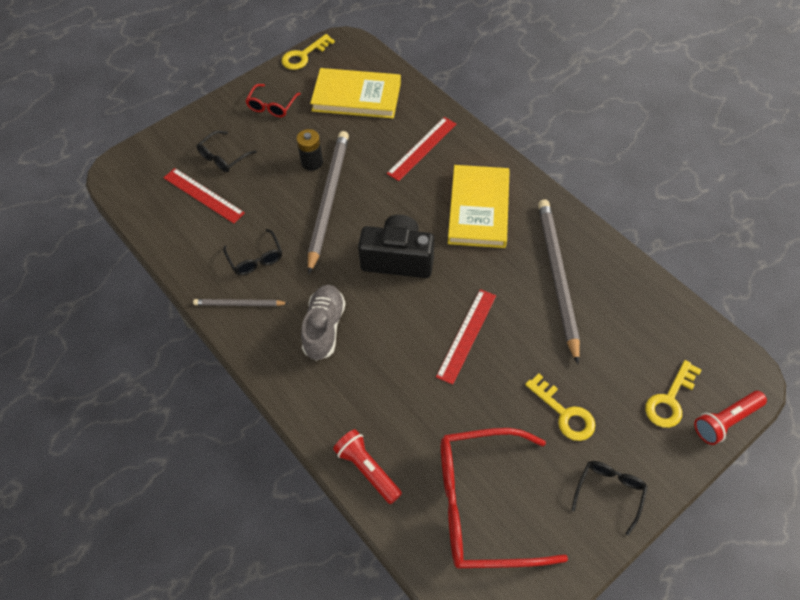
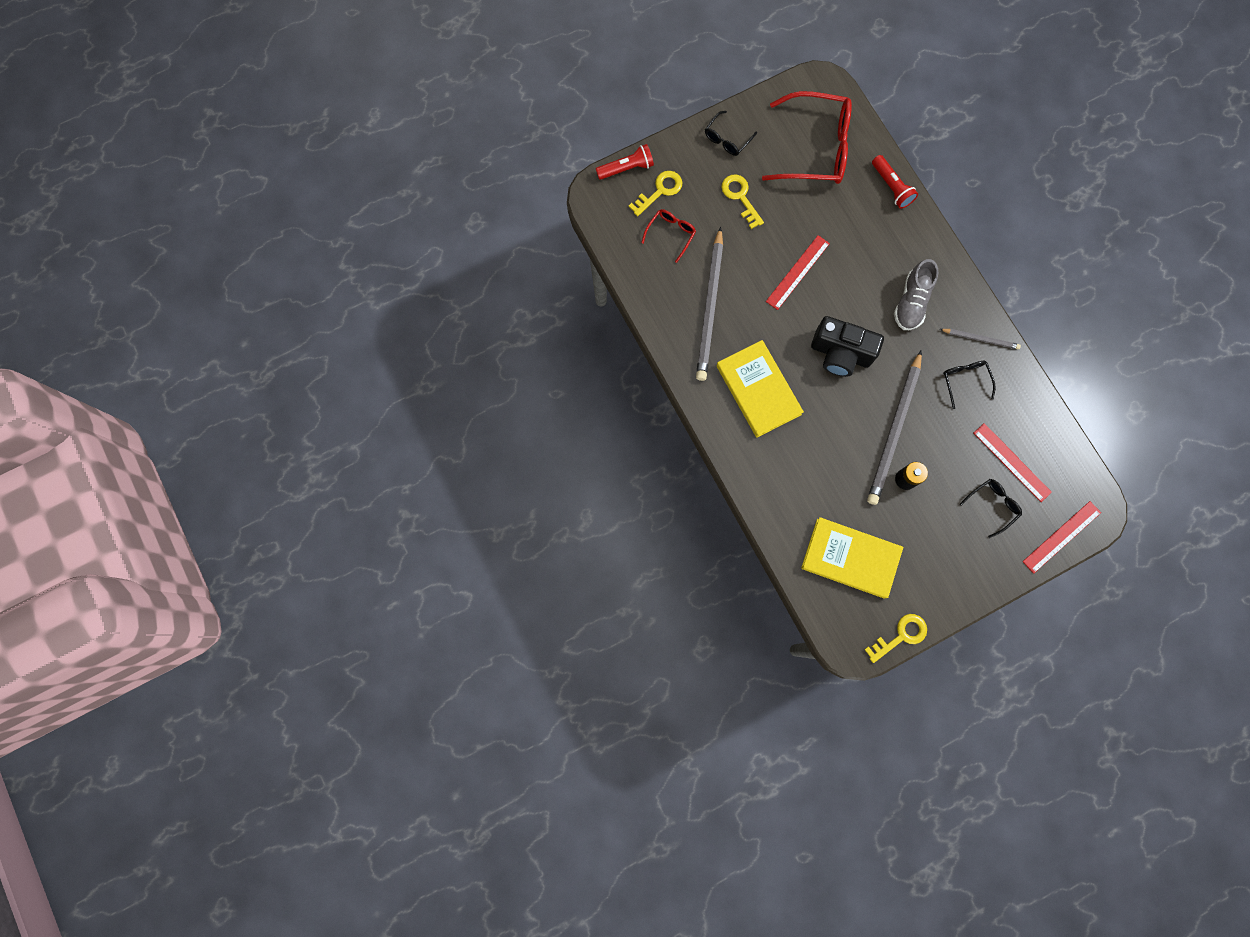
camera: 170 degrees left, 20 degrees up
red glasses [246,84,301,117] -> red glasses moved to [641,209,696,263]
red ruler [387,117,456,181] -> red ruler moved to [1023,501,1101,574]
yellow book [448,165,510,248] -> yellow book turned 45 degrees counterclockwise [717,340,804,438]

